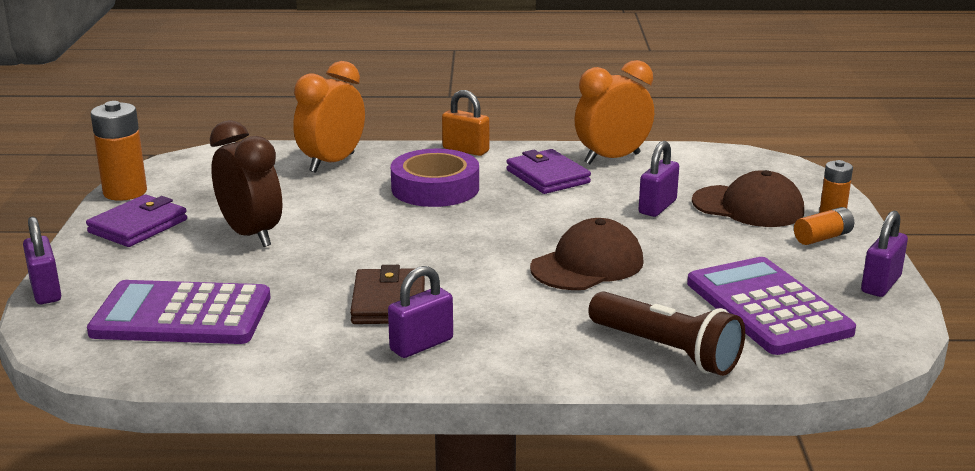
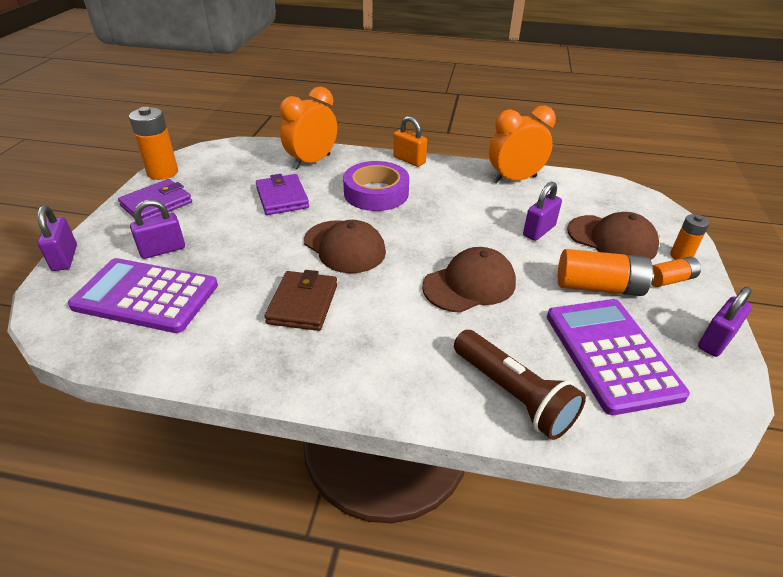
camera: 10 degrees right, 15 degrees up
brown clock [210,120,282,247] -> none
purple padlock [388,266,453,358] -> purple padlock moved to [130,199,185,259]
purple wallet [507,149,591,194] -> purple wallet moved to [256,174,309,215]
none -> brown cap [304,220,386,273]
none -> orange battery [558,249,654,296]

